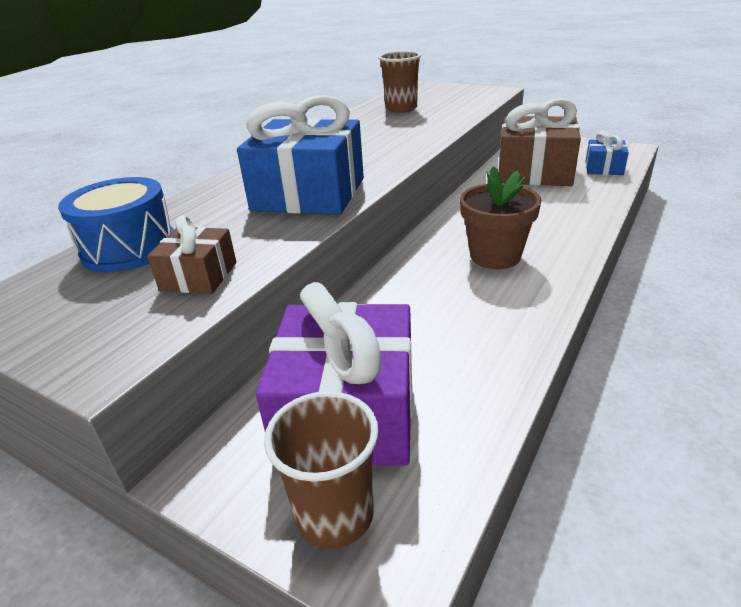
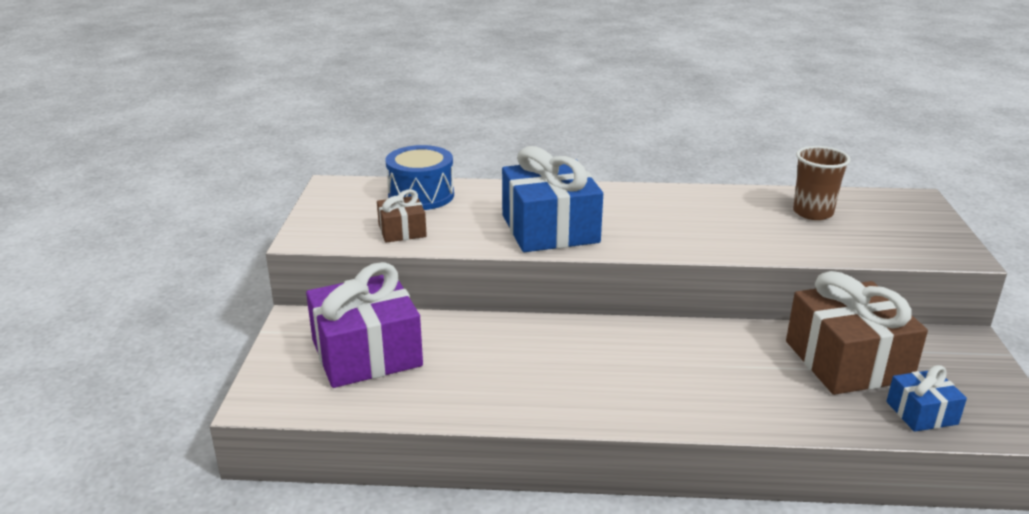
camera: 60 degrees right, 5 degrees down
brown cup [264,391,379,549] -> none
brown flower pot [460,166,541,269] -> none

